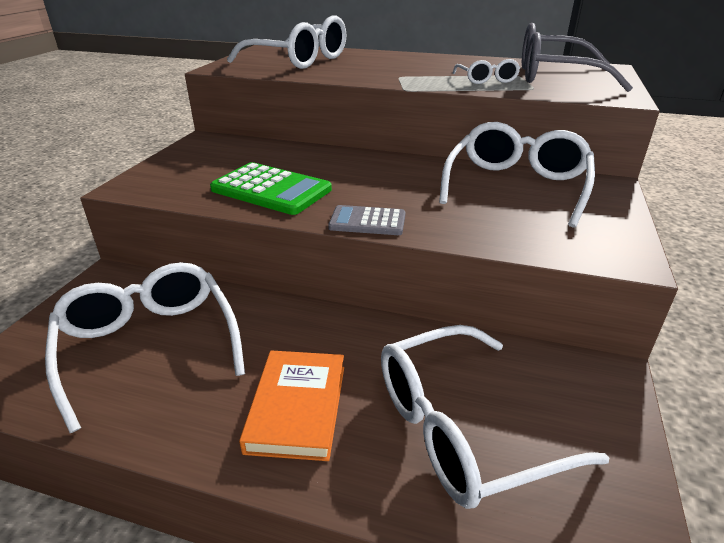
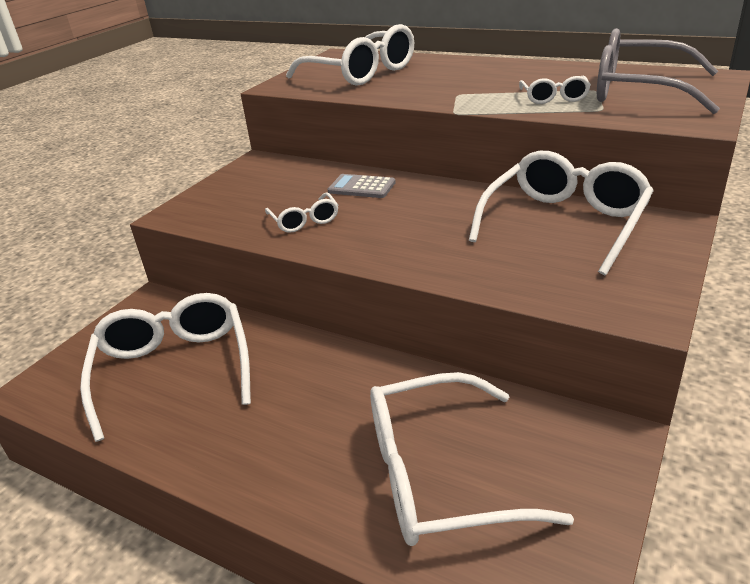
camera: 15 degrees right, 0 degrees up
green calculator [210,162,332,215] -> white glasses [265,192,338,233]
orange book [239,350,344,461] -> none
grey calculator [328,205,405,235] -> grey calculator moved to [328,174,396,198]

